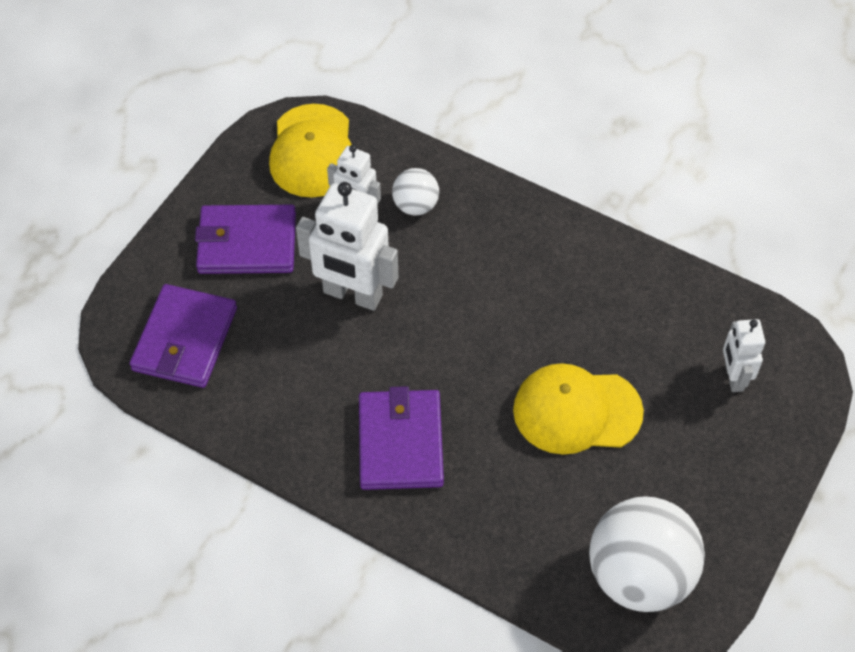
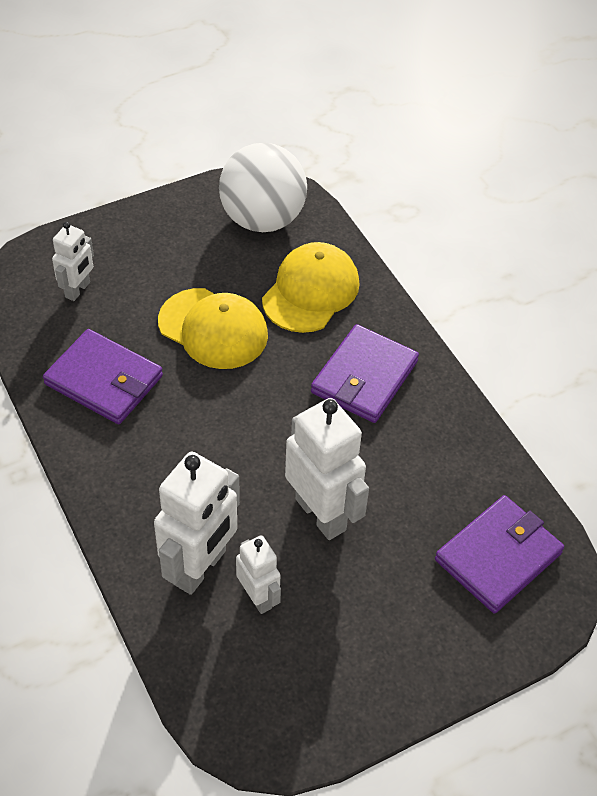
camera: 150 degrees left, 5 degrees down
purple wallet [195,205,296,274] -> purple wallet moved to [43,329,163,424]
yellow cap [269,104,352,198] -> yellow cap moved to [262,242,360,333]
white ball [392,168,439,215] -> white robot [154,452,240,595]

